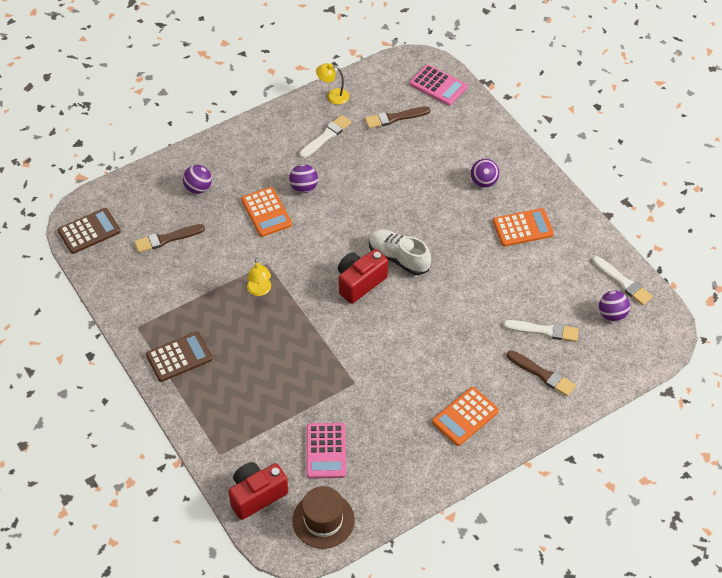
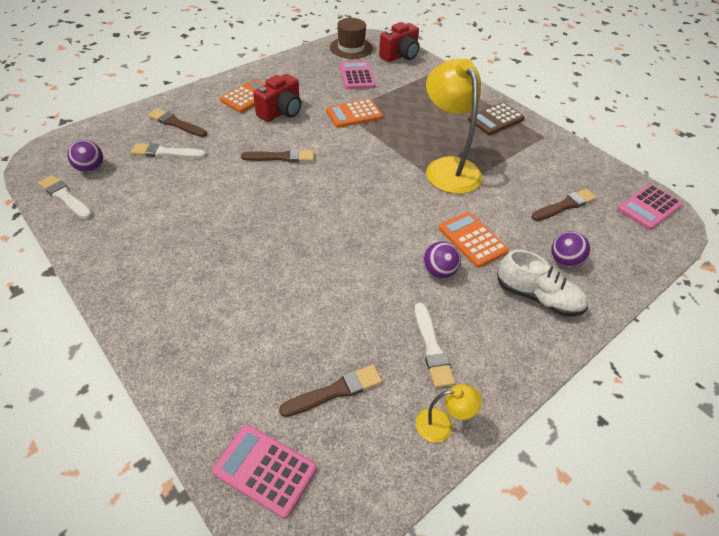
camera: 170 degrees right, 5 degrees down
brown calculator [58,208,121,254] -> pink calculator [617,184,683,230]
yellow lamp [247,258,271,296] -> yellow lamp [426,59,482,194], size x2.27
white brush [299,115,351,158] -> white brush turned 45 degrees counterclockwise [414,303,455,388]
red camera [338,249,388,304] -> red camera moved to [253,74,301,122]
white shoe [369,229,431,275] -> white shoe moved to [497,250,588,317]
purple ball [471,159,499,187] -> none
orange calculator [493,208,554,247] -> orange calculator moved to [326,99,383,128]
none -> brown brush [241,149,314,162]

